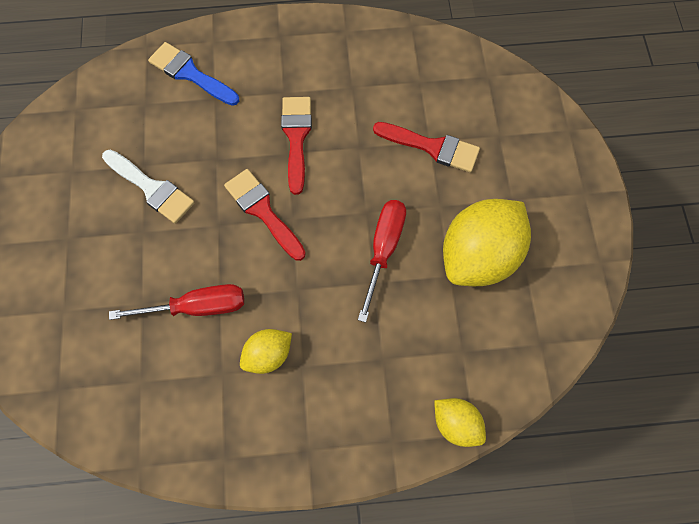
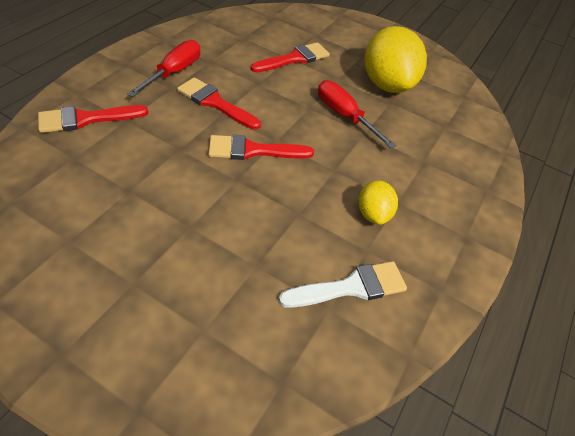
camera: 60 degrees left, 20 degrees down
white brush [102,150,195,224] -> white brush moved to [279,261,407,308]
red screwdriver [109,284,244,320] -> red screwdriver moved to [127,40,200,97]
blue brush [148,42,239,106] -> red brush [38,105,148,133]
yellow lemon [434,398,486,447] -> none

